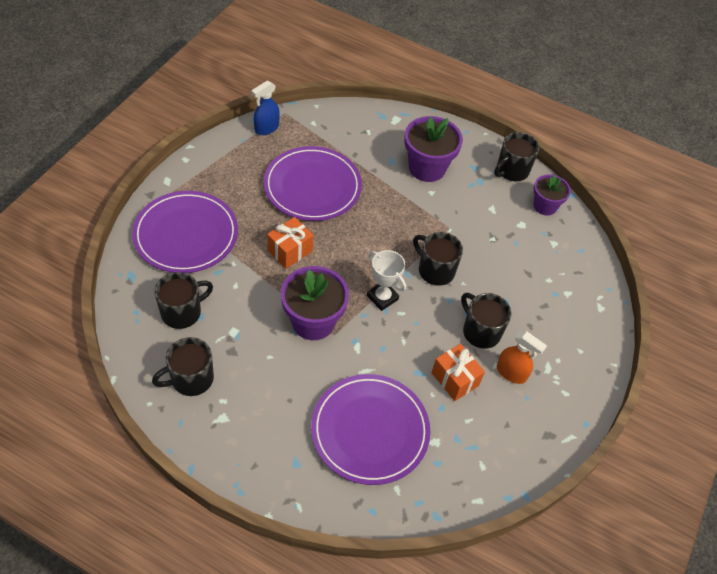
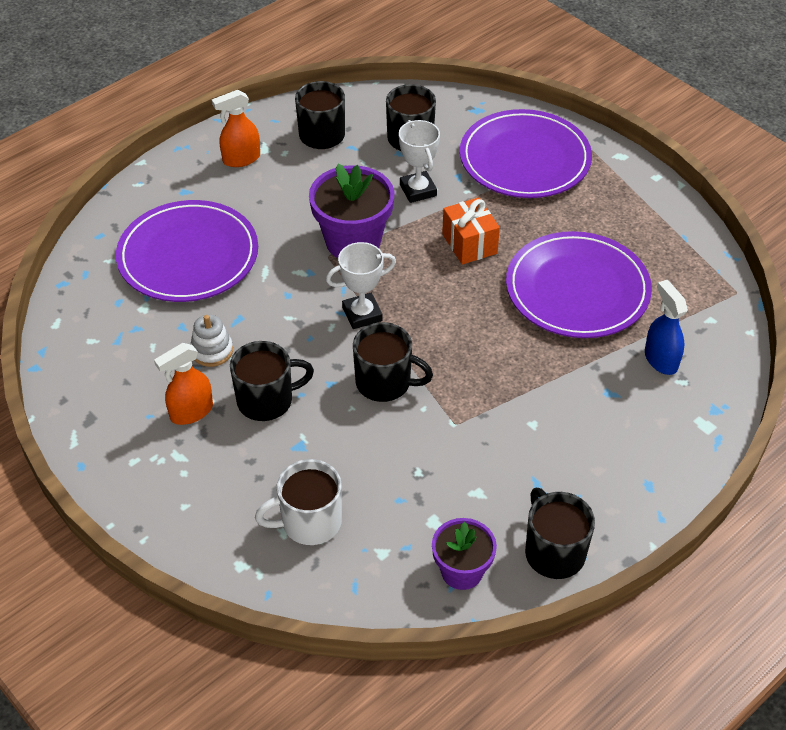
camera: 115 degrees right, 5 degrees down
blue spray bottle [251,81,280,135] -> blue spray bottle moved to [645,280,688,375]
purple flower pot [404,116,463,182] -> none
black mug [413,232,463,286] -> black mug turned 45 degrees clockwise [353,322,433,402]
orange gift [432,344,485,401] -> white stacking toy [190,315,233,367]
none -> orange spray bottle [212,90,260,167]
none -> white mug [255,459,342,545]
none -> white trophy [399,120,440,203]

